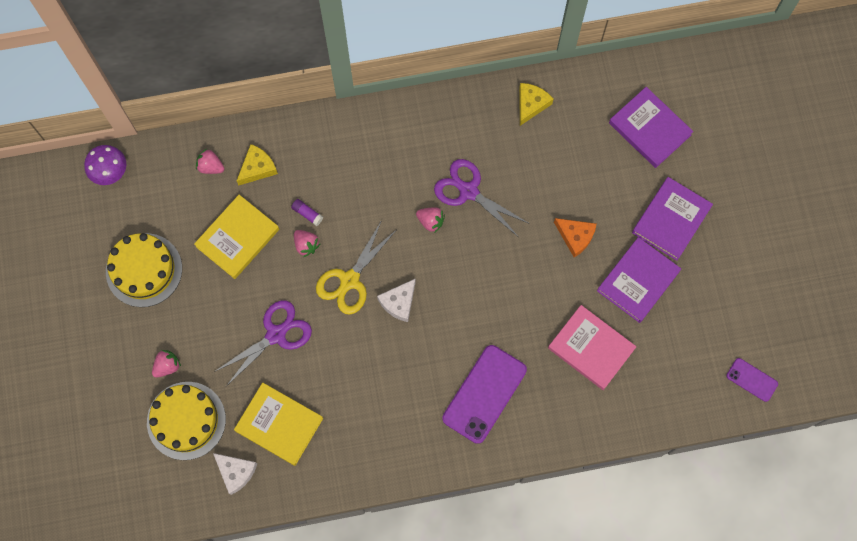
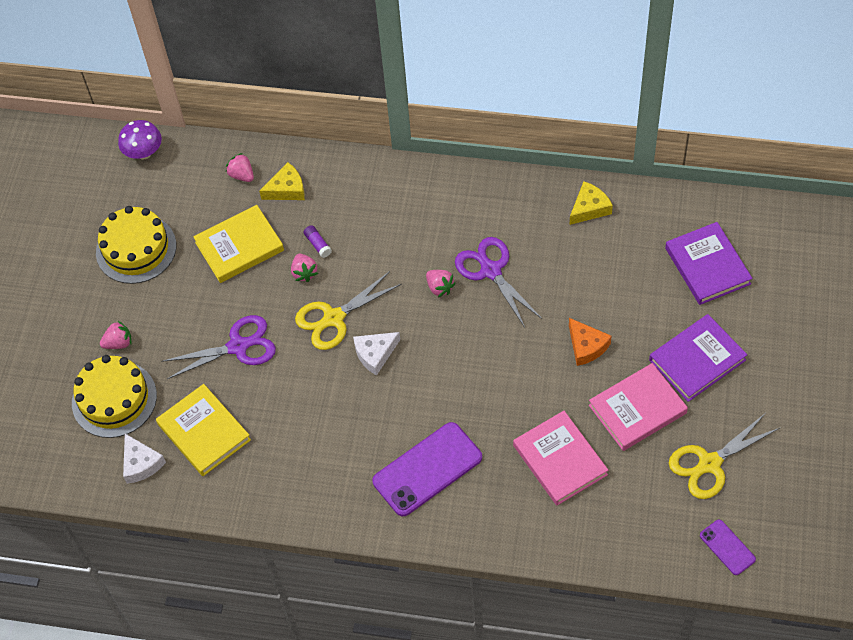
camera: 25 degrees right, 15 degrees down
purple book [597,237,681,323] -> pink book [589,363,688,451]
none -> yellow scissors [669,413,780,499]

